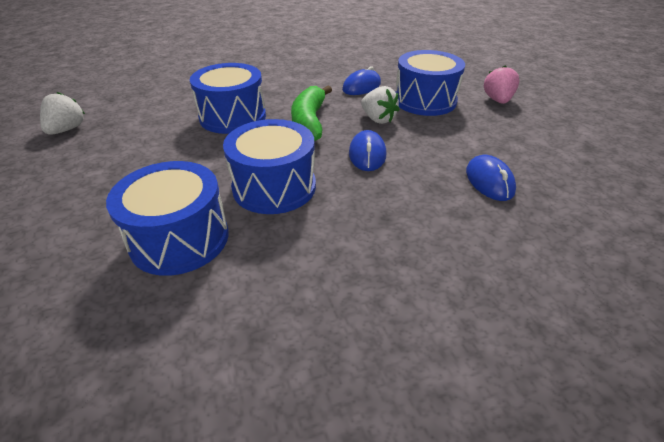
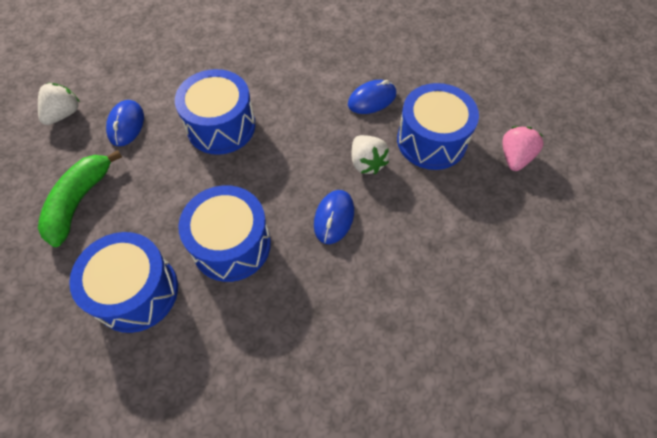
camera: 15 degrees right, 20 degrees up
green banana [291,86,332,141] -> green banana moved to [38,150,122,247]
blue mouse [466,155,516,201] -> blue mouse moved to [106,100,144,146]

